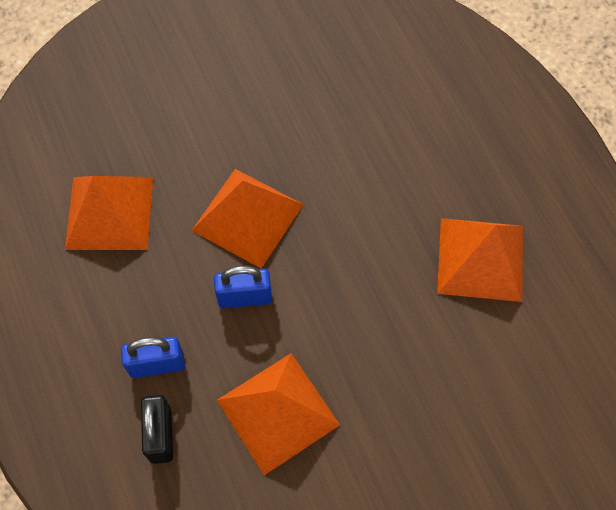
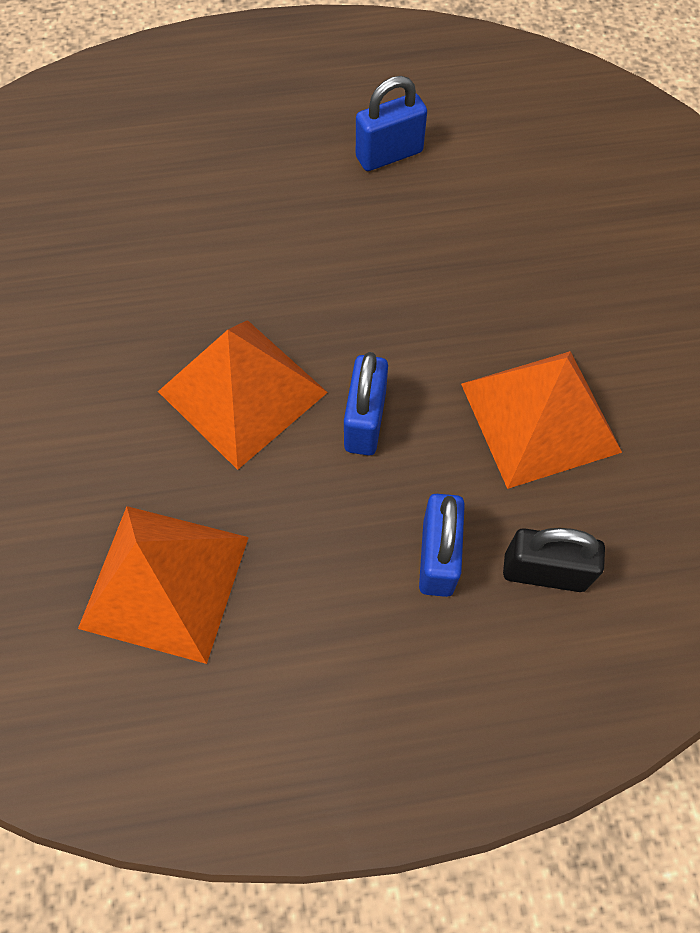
camera: 75 degrees left, 0 degrees up
orange pyramid [437,218,523,302] -> blue padlock [356,76,427,171]

